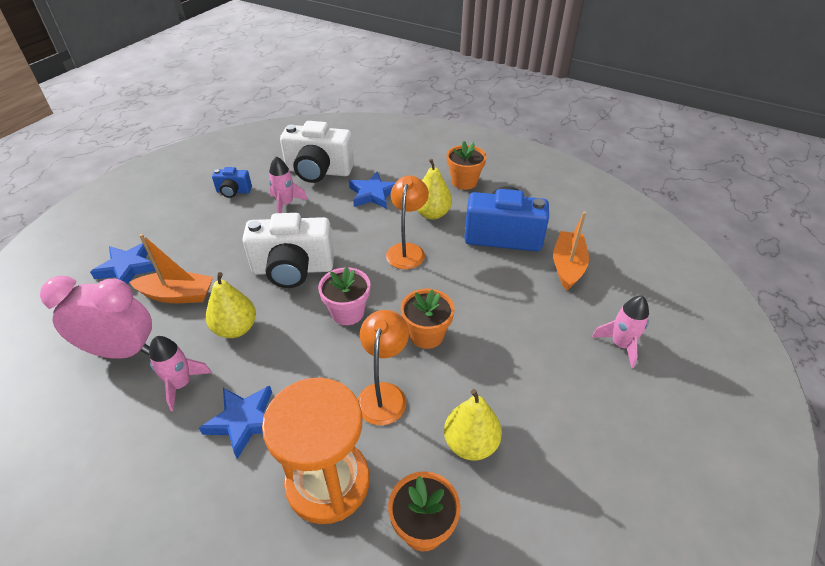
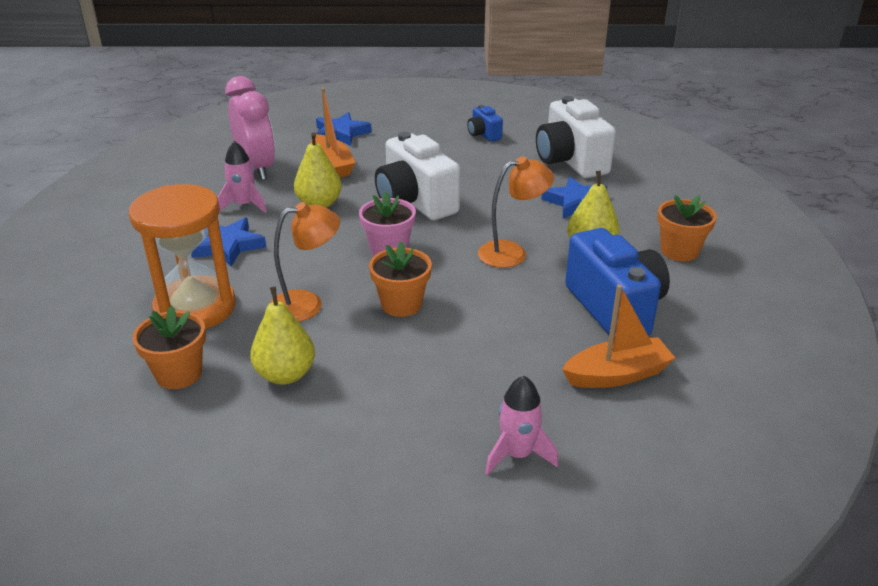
camera: 60 degrees right, 10 degrees down
pink rocket [269,156,308,213] -> none

